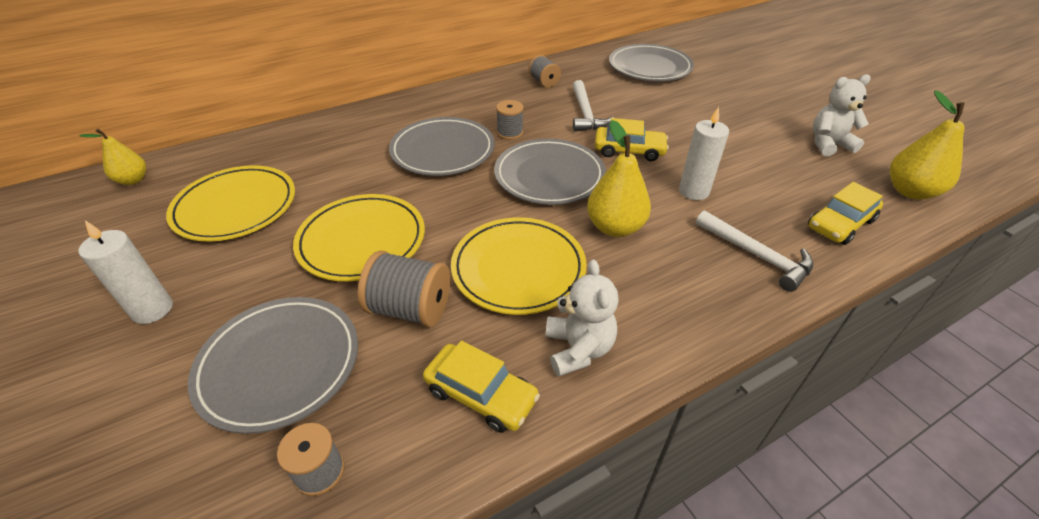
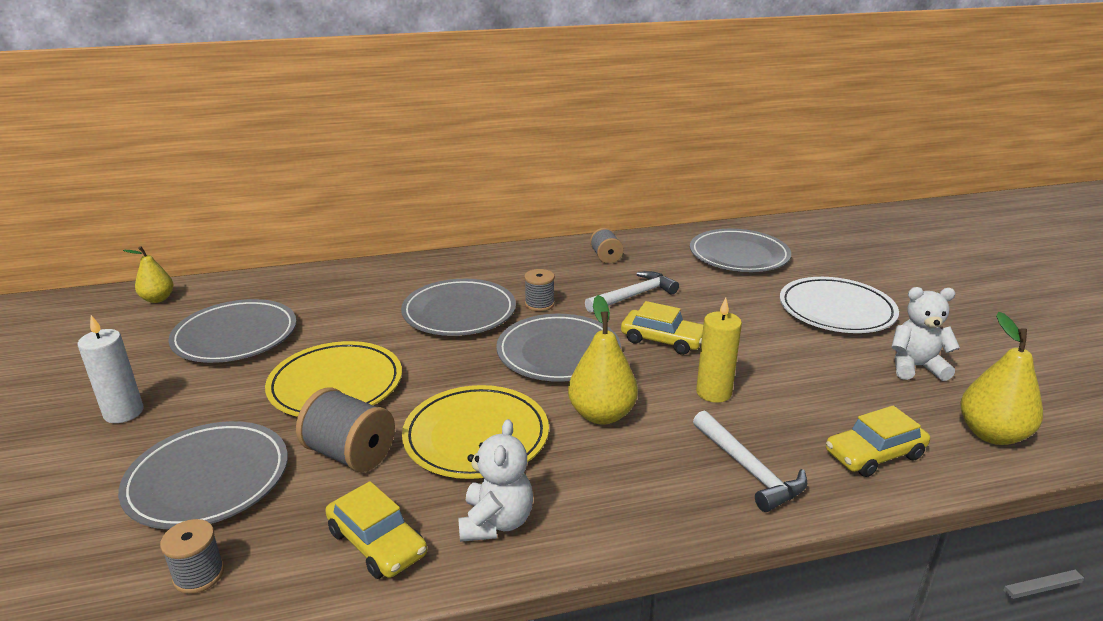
camera: 15 degrees right, 15 degrees down
yellow plate [166,165,295,241] -> grey plate [168,299,296,363]
white hammer [573,80,614,132] -> white hammer turned 135 degrees counterclockwise [585,271,679,313]
white candle [679,107,729,200] -> yellow candle [696,298,742,403]
none -> white plate [780,277,899,333]

